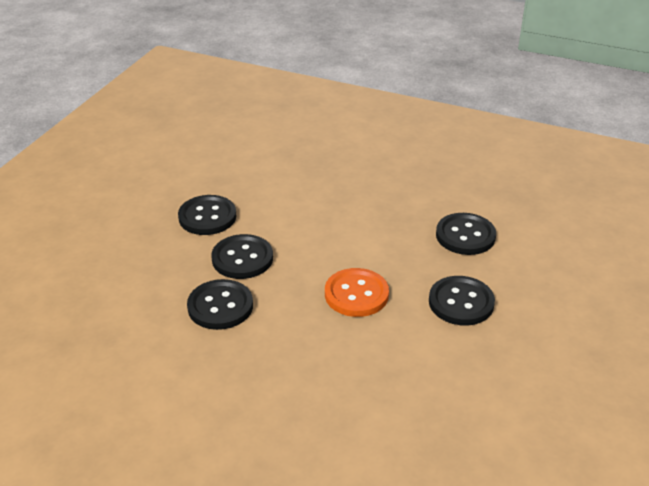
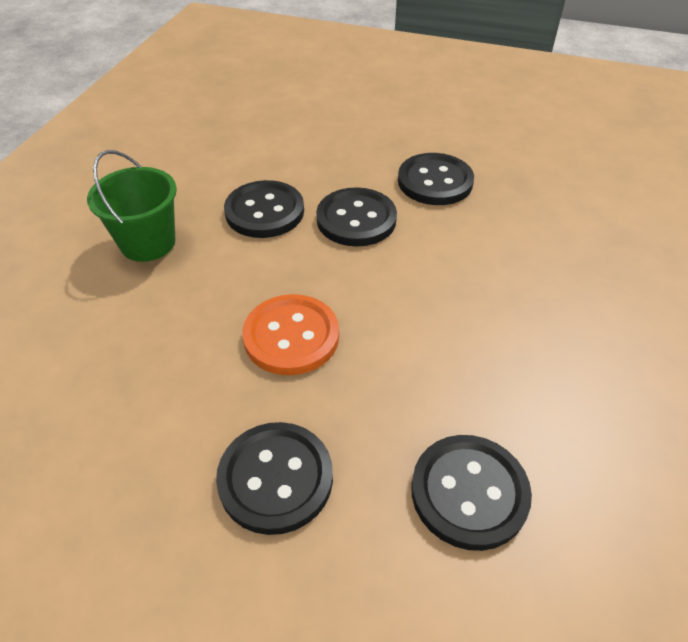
camera: 85 degrees right, 10 degrees up
none -> green bucket [87,150,177,262]

